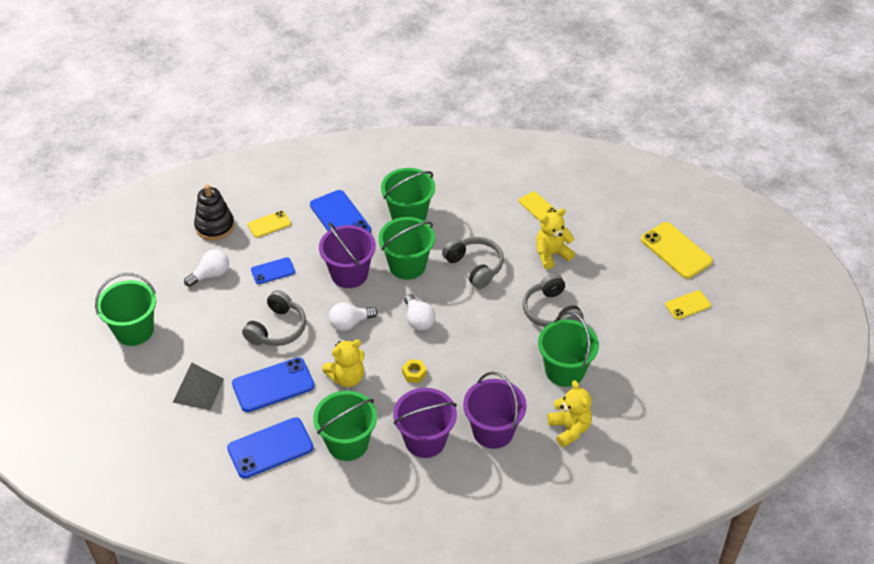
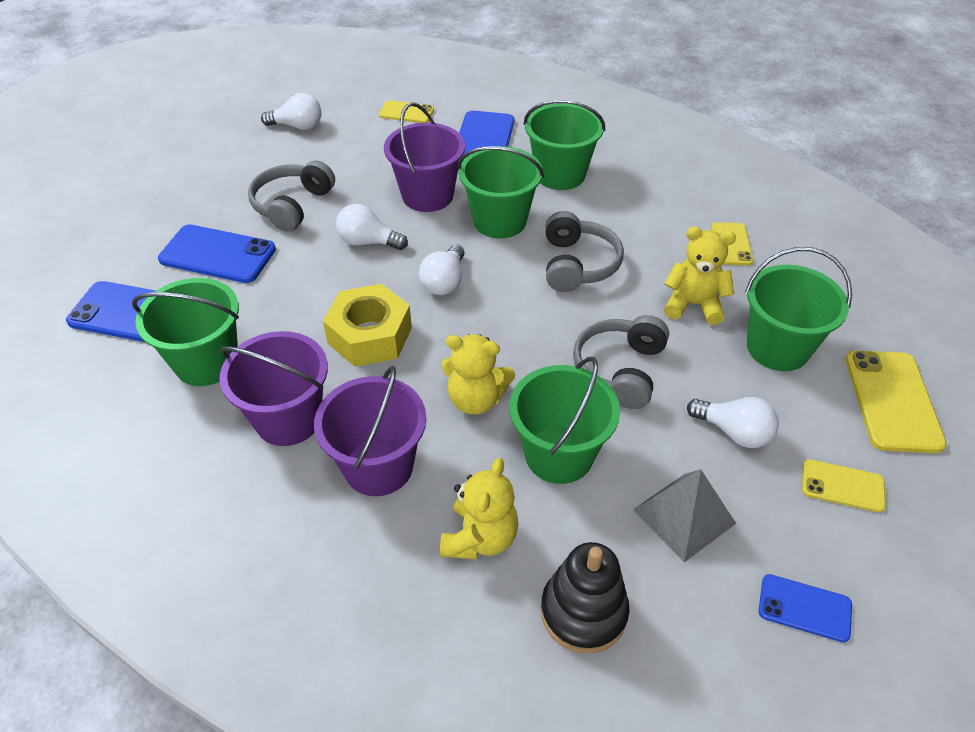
camera: 40 degrees right, 0 degrees up
green bucket [95,273,156,346] -> green bucket moved to [745,247,852,371]
grey pyramid [173,363,224,410] -> grey pyramid moved to [633,469,736,563]
black stacking toy [194,185,234,241] -> black stacking toy moved to [541,542,630,653]
grey headphones [242,290,306,346] -> grey headphones turned 135 degrees clockwise [248,160,335,232]
blue phone [251,257,295,284] -> blue phone moved to [759,574,852,642]
yellow teddy bear [322,339,364,387] -> yellow teddy bear moved to [441,334,515,415]
yellow nut [402,359,427,383] -> yellow nut [323,284,412,367], size x2.26
none -> white light bulb [687,397,779,448]

